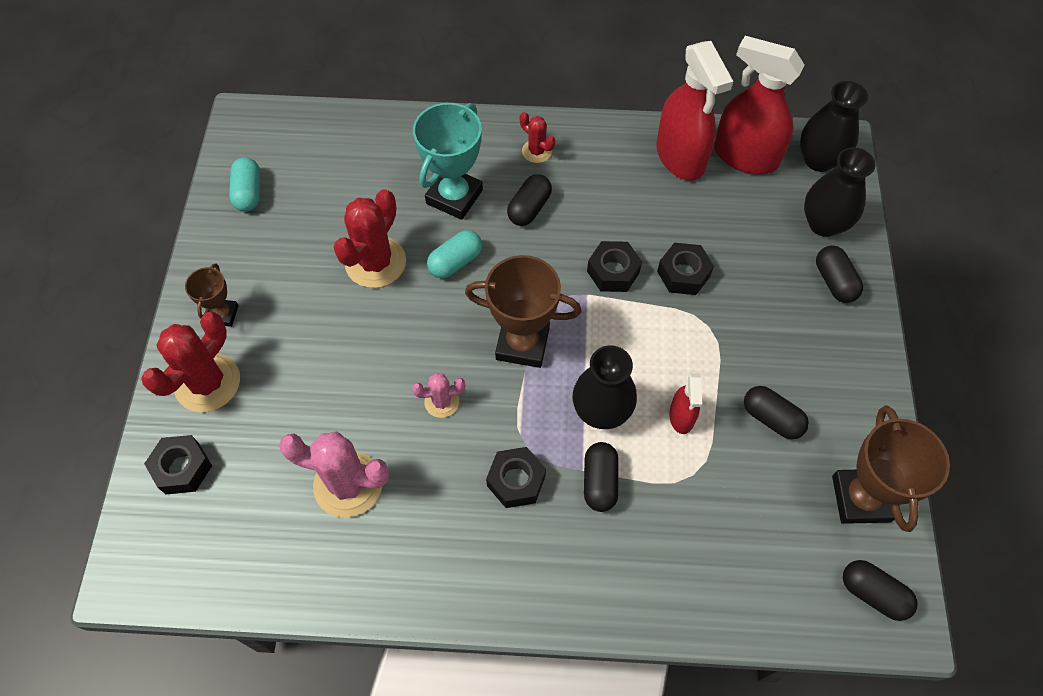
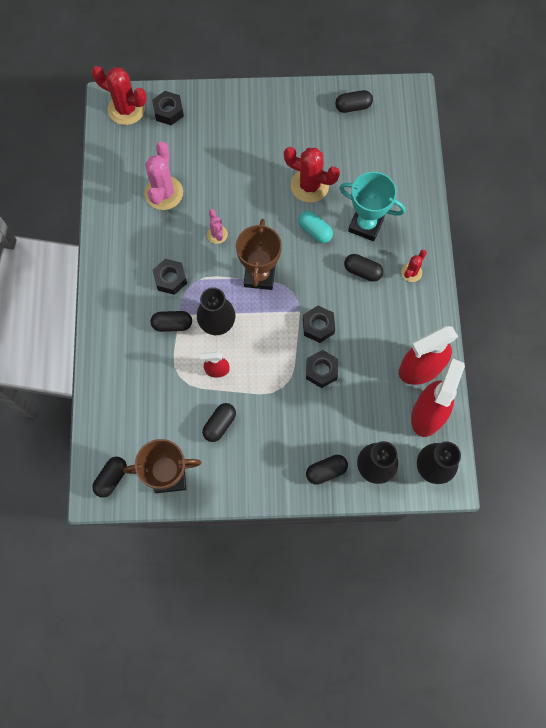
camera: 85 degrees right, 10 degrees up
red cactus [141,312,240,412] -> red cactus moved to [92,66,147,125]
brown trophy [185,263,239,327] -> none
turquoise capsule [229,157,260,212] -> black capsule [335,90,373,113]

